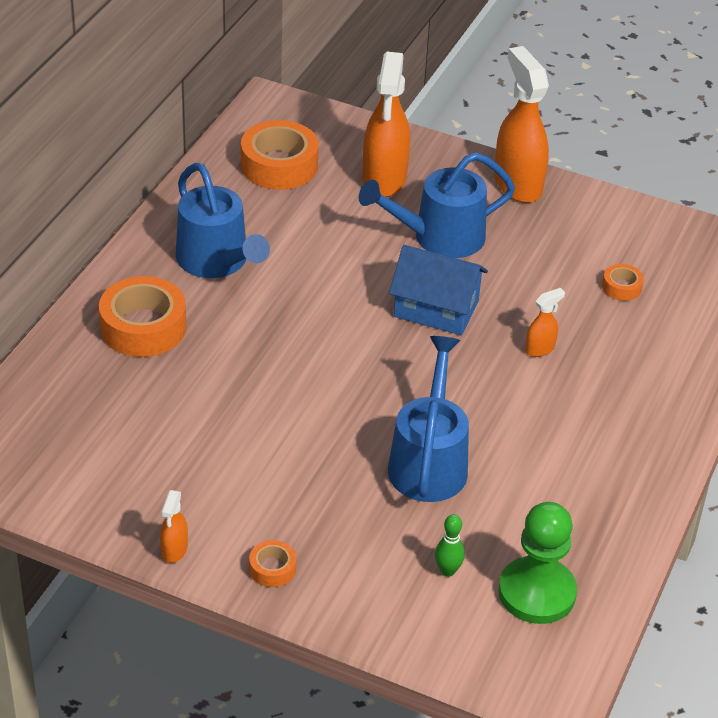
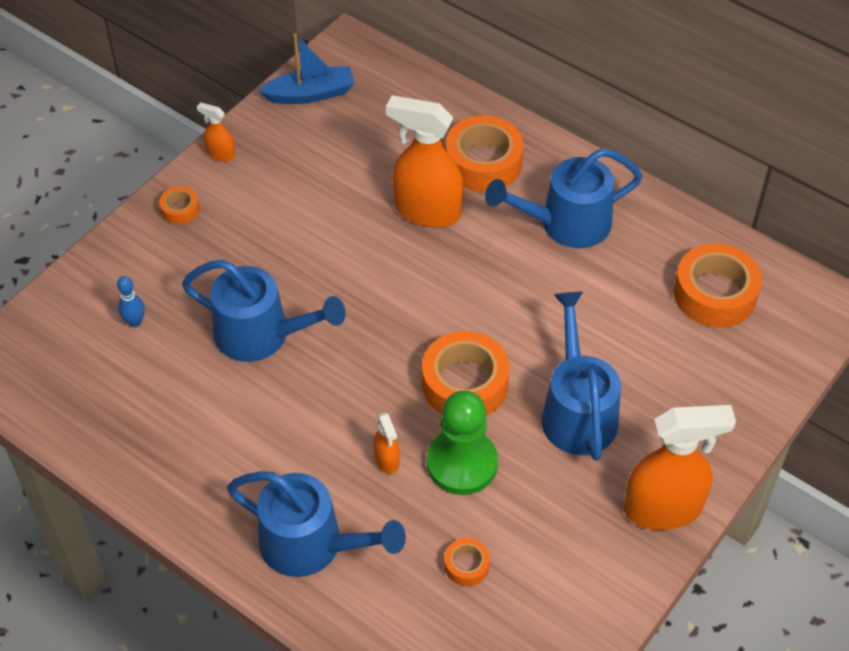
camera: 105 degrees right, 10 degrees up
orange spray bottle [363,52,410,197] -> orange spray bottle moved to [386,95,464,228]
blue house [389,245,488,335] -> orange tape [422,331,510,416]
green bowling pin [435,514,465,577] -> blue bowling pin [117,276,145,327]
green pawn [498,502,577,624] -> green pawn moved to [427,391,498,495]
none -> blue watering can [227,471,406,577]
none -> blue boat [258,34,355,104]

